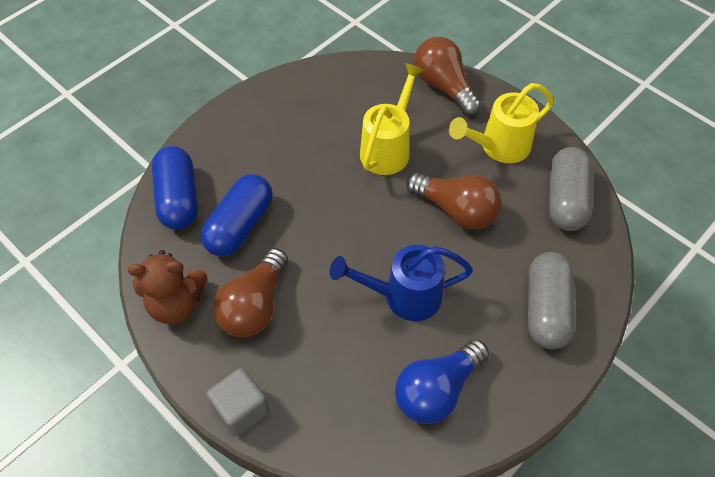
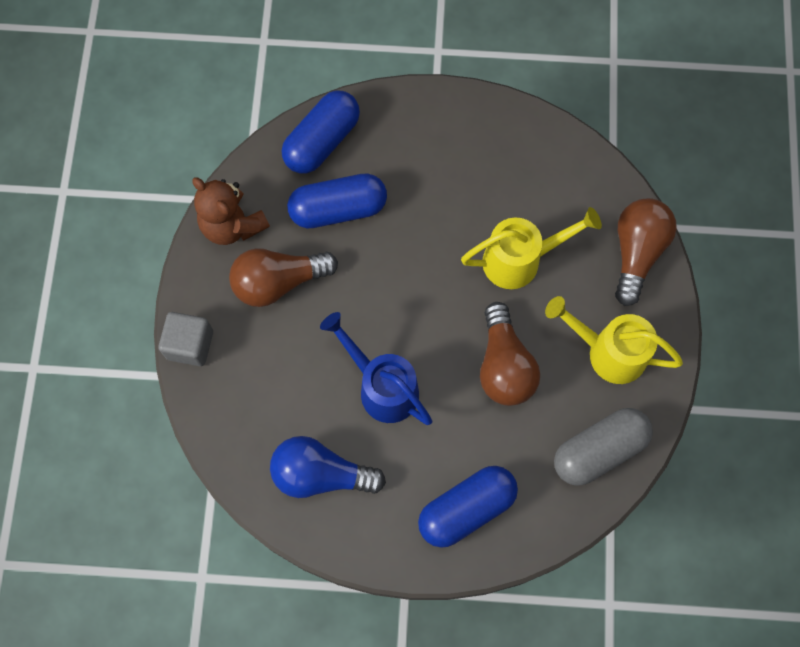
camera: 50 degrees right, 15 degrees up
grey capsule [528,252,575,349] -> blue capsule [418,466,518,548]

